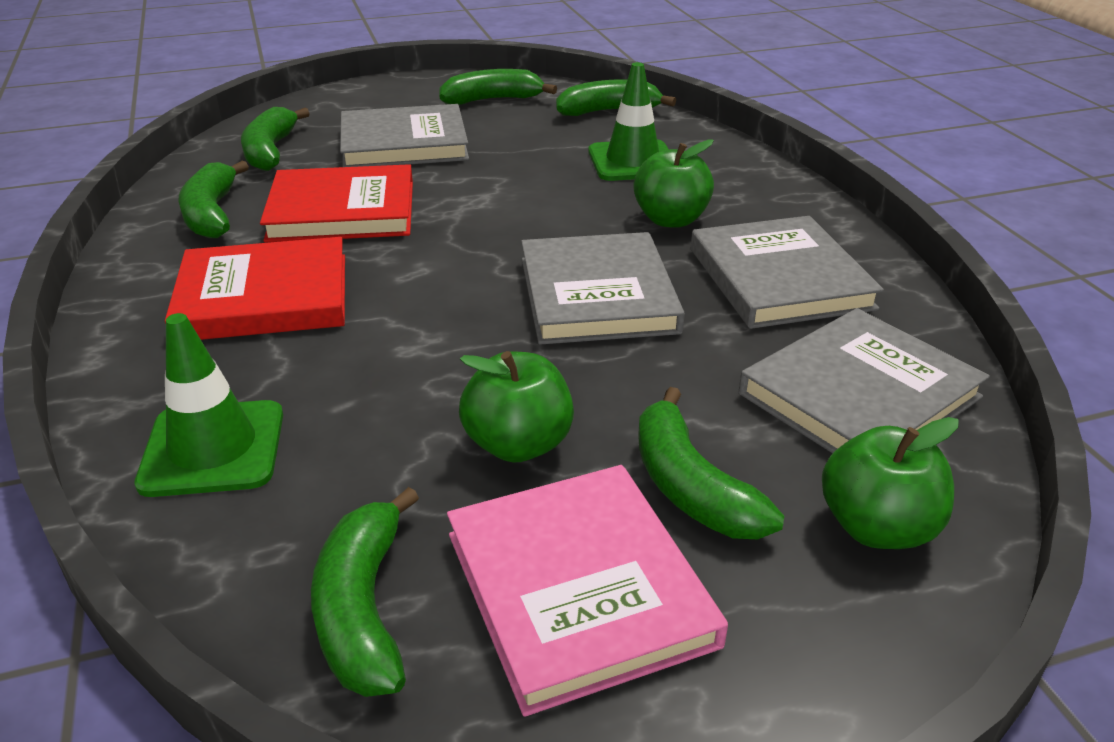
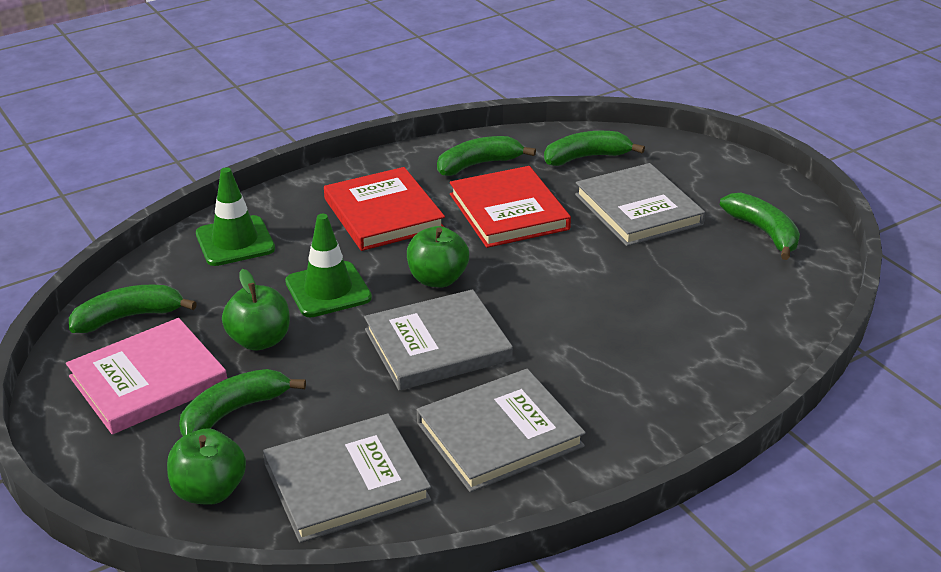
camera: 75 degrees right, 0 degrees up
green banana [556,79,676,116] -> none
green traffic cone [588,62,669,181] -> green traffic cone moved to [285,214,372,317]
green apple [633,139,714,228] -> green apple moved to [407,226,469,287]
grey book [739,308,990,453] -> grey book turned 60 degrees counterclockwise [263,413,431,543]

